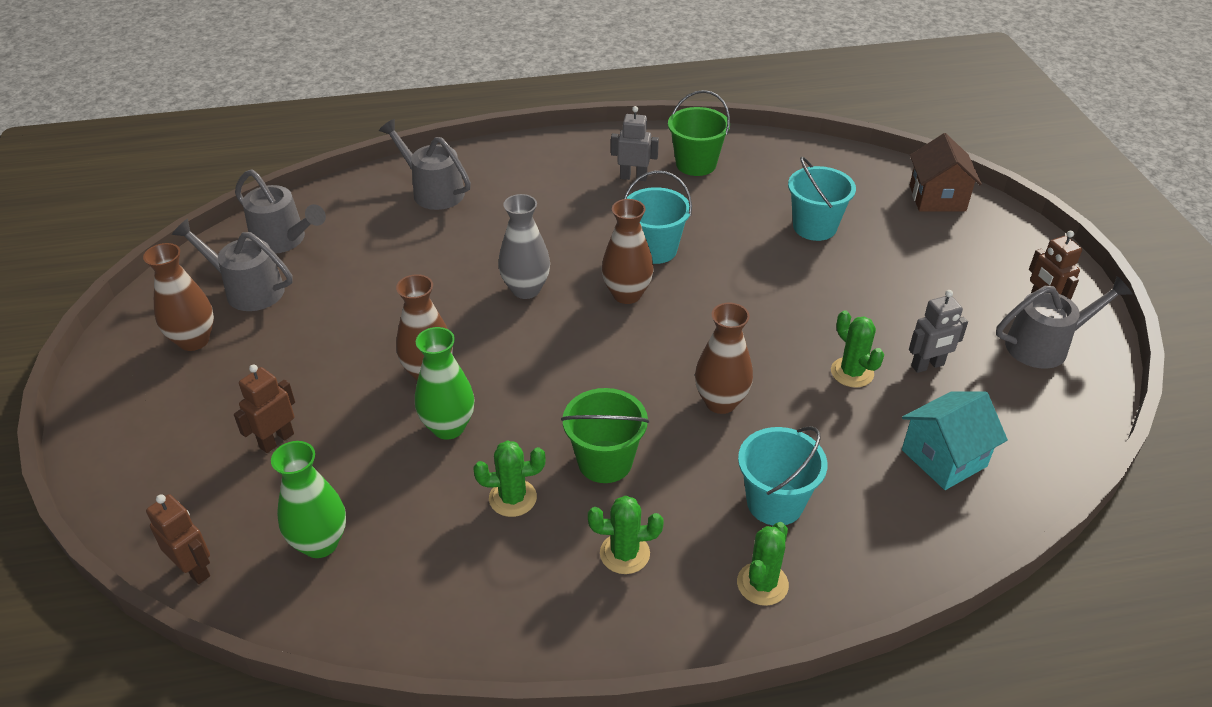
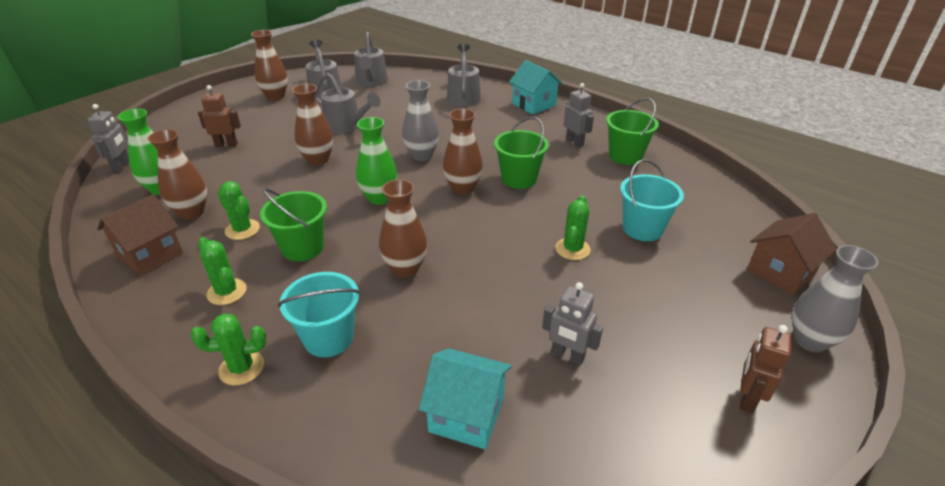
camera: 50 degrees right, 5 degrees down
brown robot [146,494,210,584] -> grey robot [88,104,129,172]
green vase [415,327,475,440] -> green vase moved to [356,117,397,205]
turquoise bucket [624,171,692,264] -> green bucket [494,117,549,189]
green cactus [831,310,884,388] -> green cactus moved to [555,196,591,260]
grey watering can [996,276,1133,369] -> grey watering can moved to [315,73,381,133]
none -> brown house [97,194,183,276]
none -> brown vase [148,129,207,220]
none -> turquoise house [509,60,563,115]
none -> grey vase [792,245,878,352]

